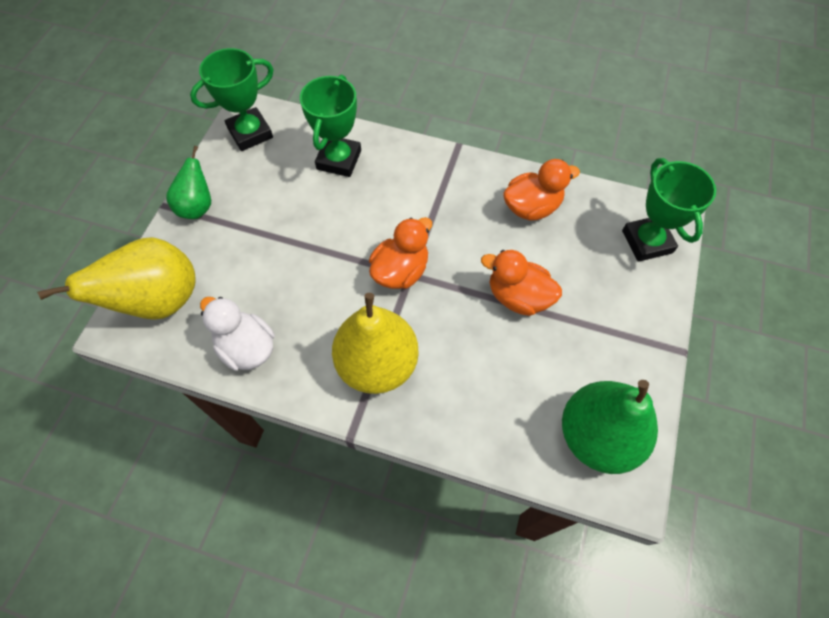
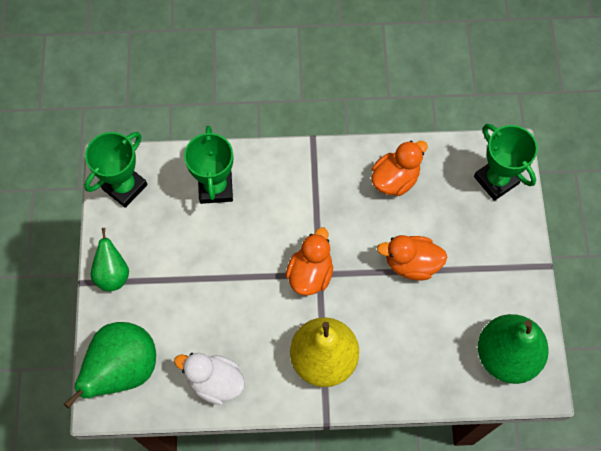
camera: 20 degrees left, 5 degrees up
yellow pear [37,237,195,319] -> green pear [64,322,156,408]

